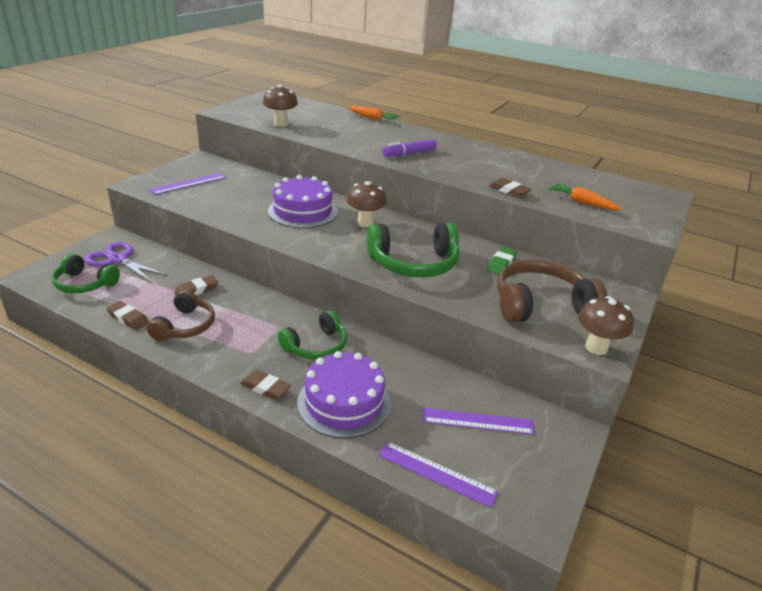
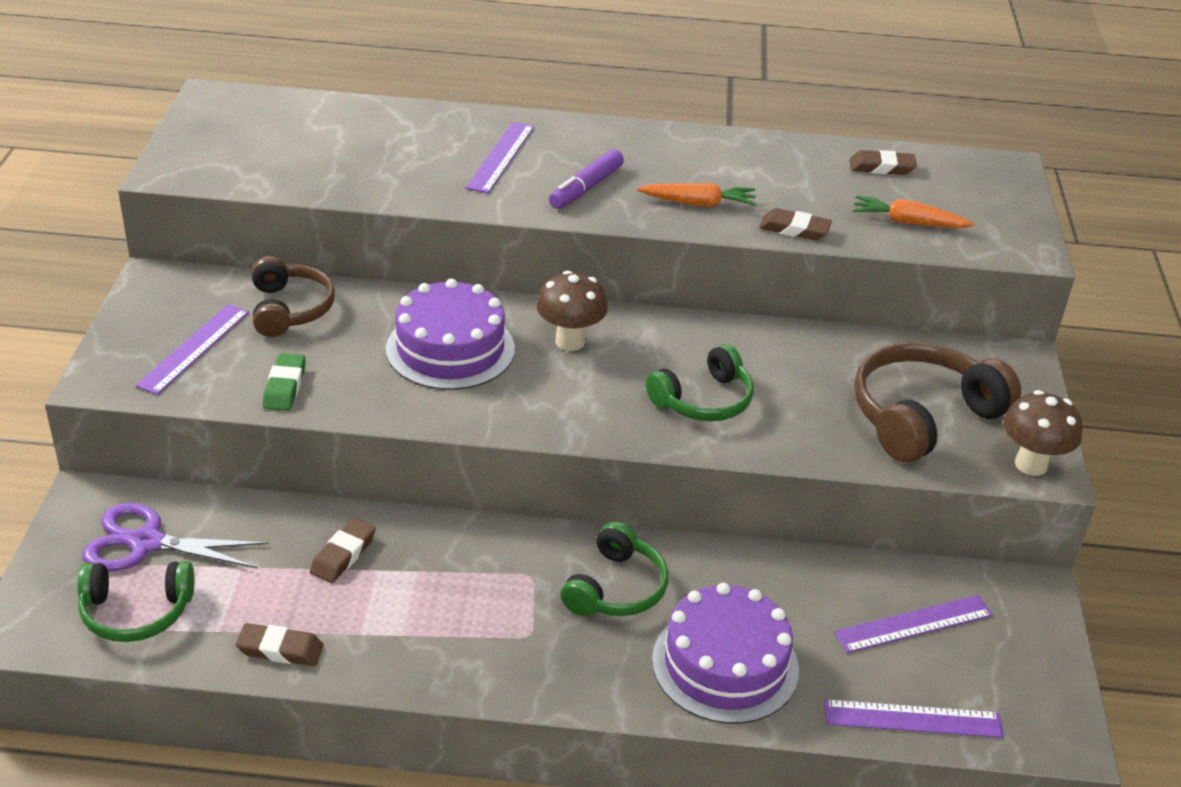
camera: 25 degrees left, 5 degrees up
brown headphones [147,290,215,341] -> brown headphones moved to [252,256,335,337]
brown eraser [240,370,291,400] -> brown eraser moved to [849,150,917,175]
brown mushroom [263,84,298,127] -> none
orange carrot [348,106,401,121] -> orange carrot moved to [637,183,757,207]
green headphones [367,223,460,277] -> green headphones [646,344,754,421], size x0.65
green eraser [487,247,517,275] -> green eraser moved to [263,353,306,411]
none -> purple ruler [465,122,534,193]

